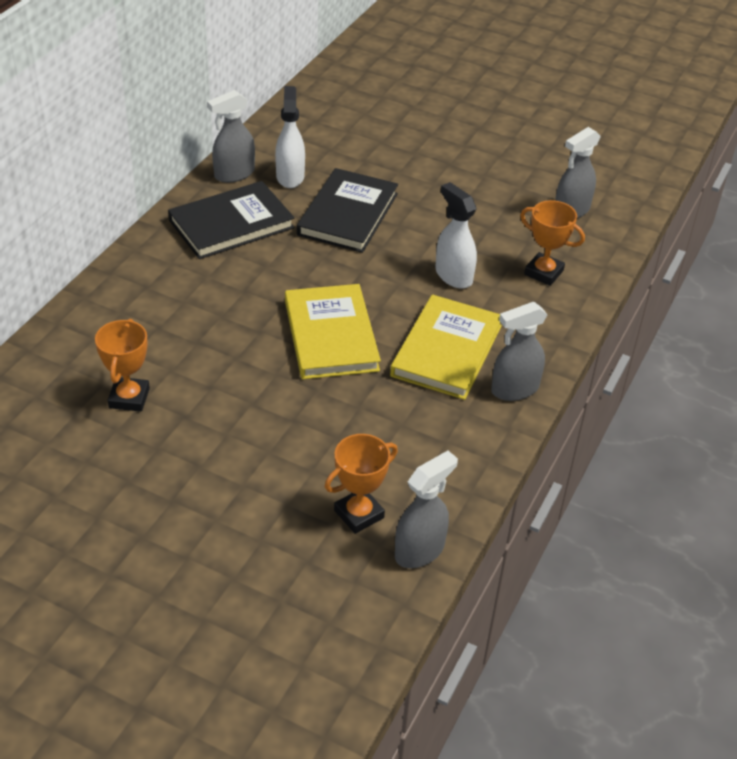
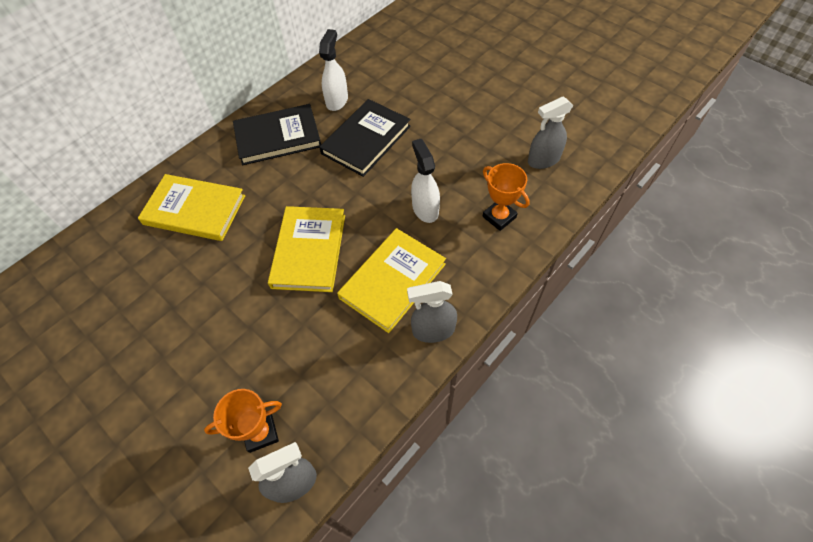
camera: 20 degrees right, 15 degrees up
orange trophy [95,319,150,412] -> none
grey spray bottle [207,90,255,183] -> none
none -> yellow book [138,174,245,241]

